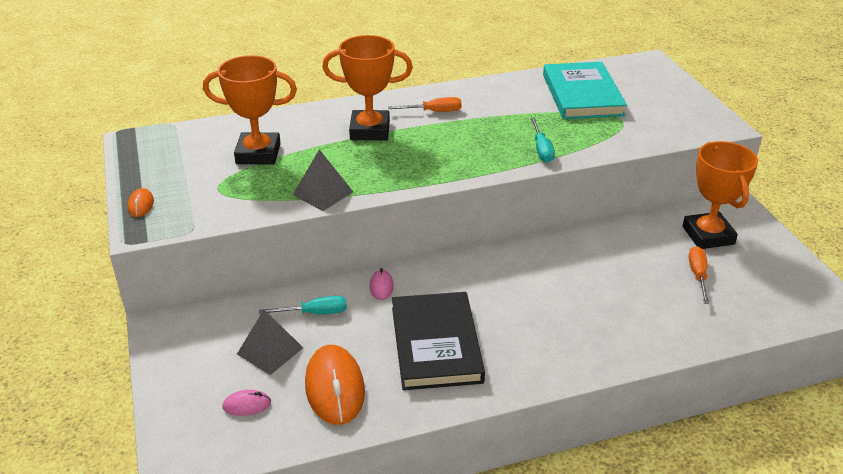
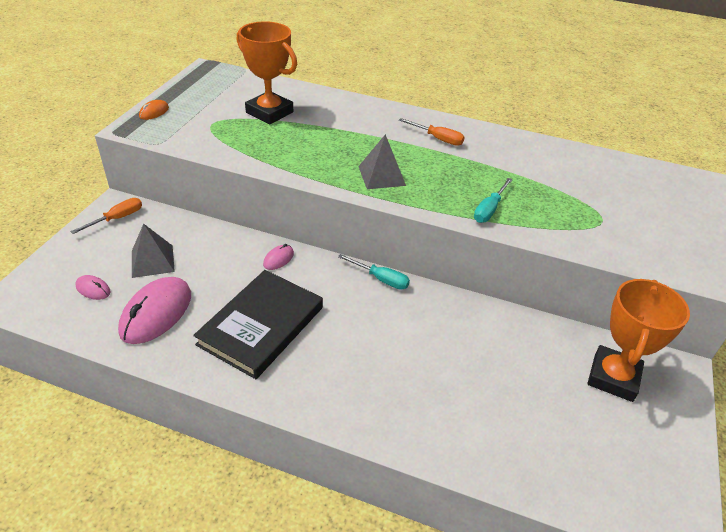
camera: 35 degrees right, 5 degrees up
turquoise screwdriver [259,296,347,314] -> turquoise screwdriver moved to [338,254,410,290]
grey pyramid [293,149,353,211] -> grey pyramid moved to [358,134,406,189]
orange mouse [305,345,365,425] -> pink mouse [118,277,191,344]
orange trophy [322,35,413,140] -> none
turquoise book [543,62,627,119] -> none
orange screwdriver [689,246,710,304] -> orange screwdriver moved to [70,198,142,234]

